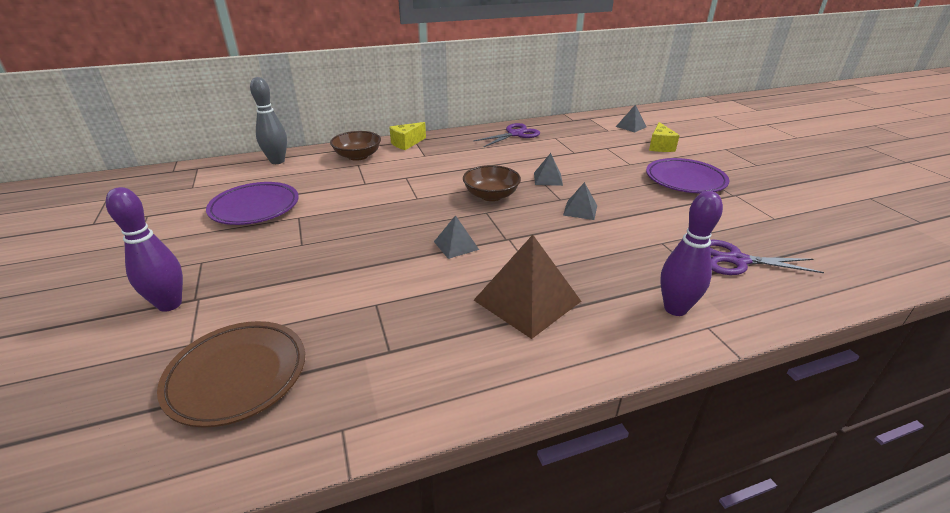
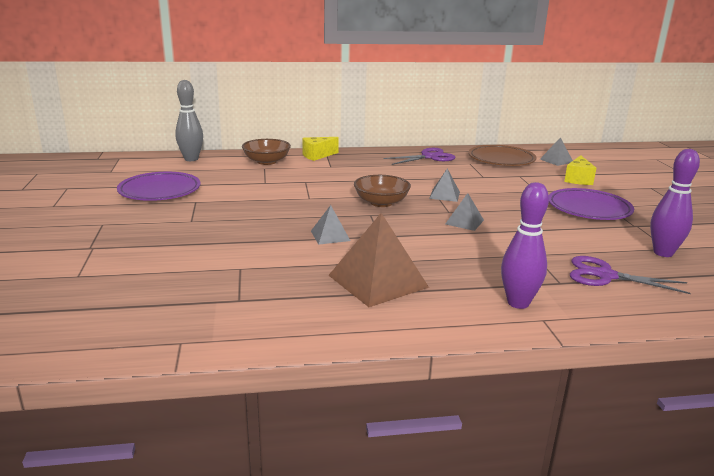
camera: 10 degrees right, 10 degrees down
purple bowling pin [106,187,183,312] -> purple bowling pin moved to [650,149,700,257]
brown plate [157,321,305,428] -> brown plate moved to [468,145,536,166]

